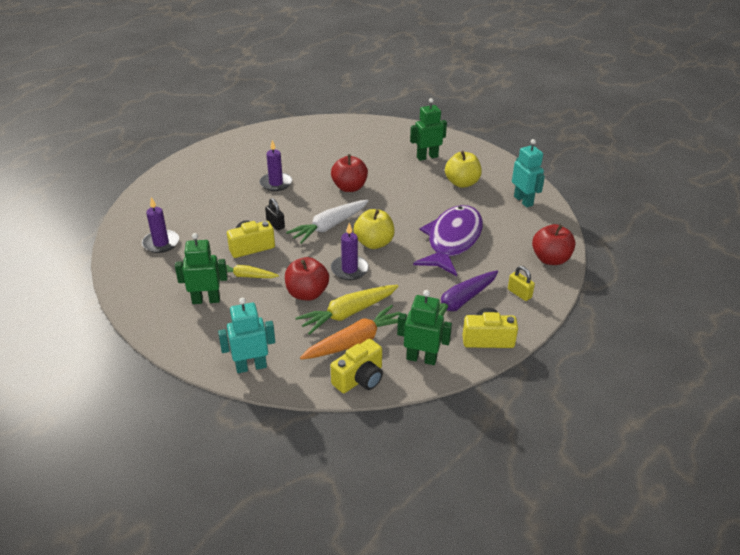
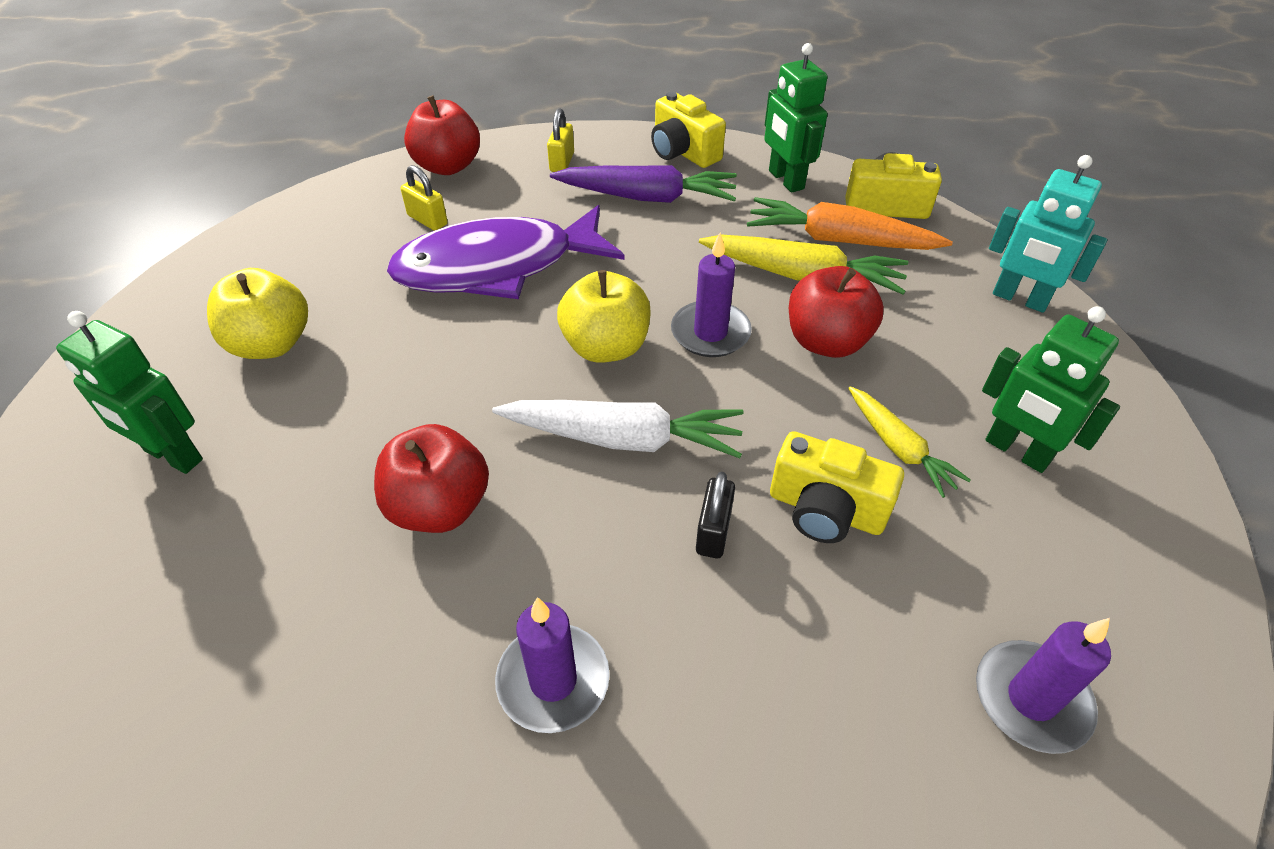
camera: 130 degrees left, 10 degrees up
turquoise robot [512,139,545,207] -> none
none -> yellow padlock [401,165,448,231]

